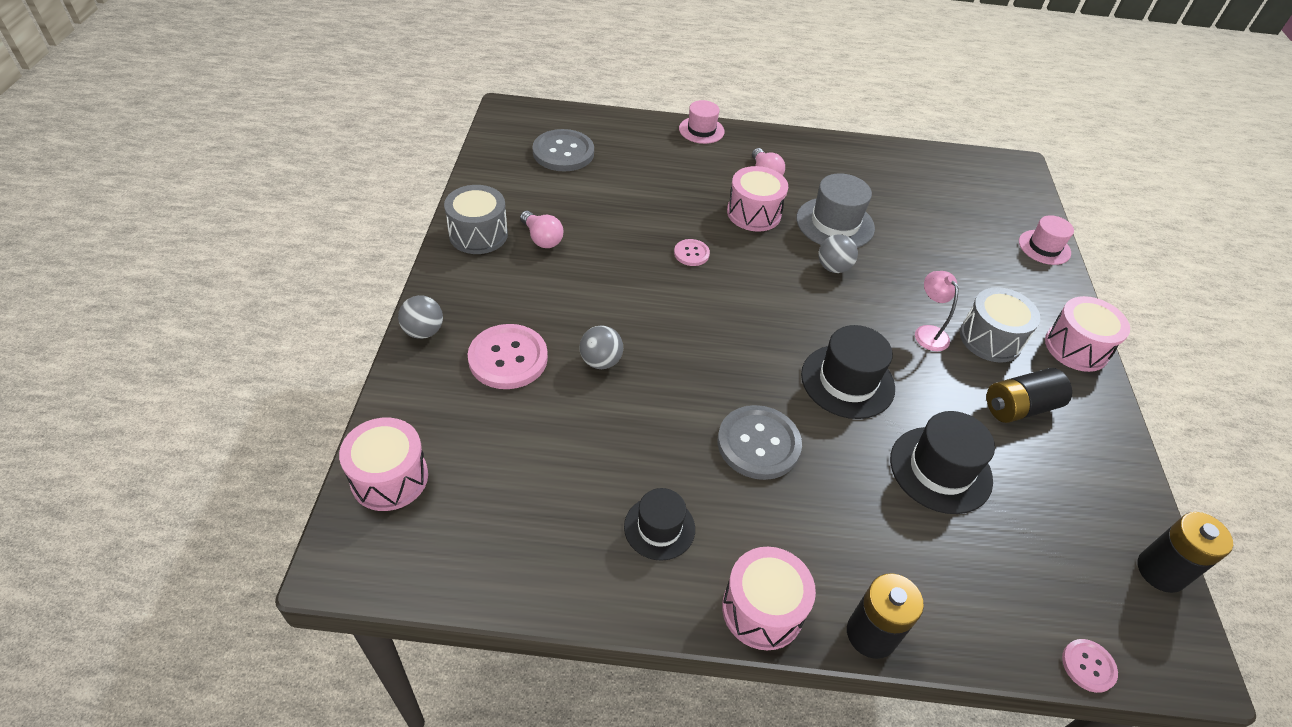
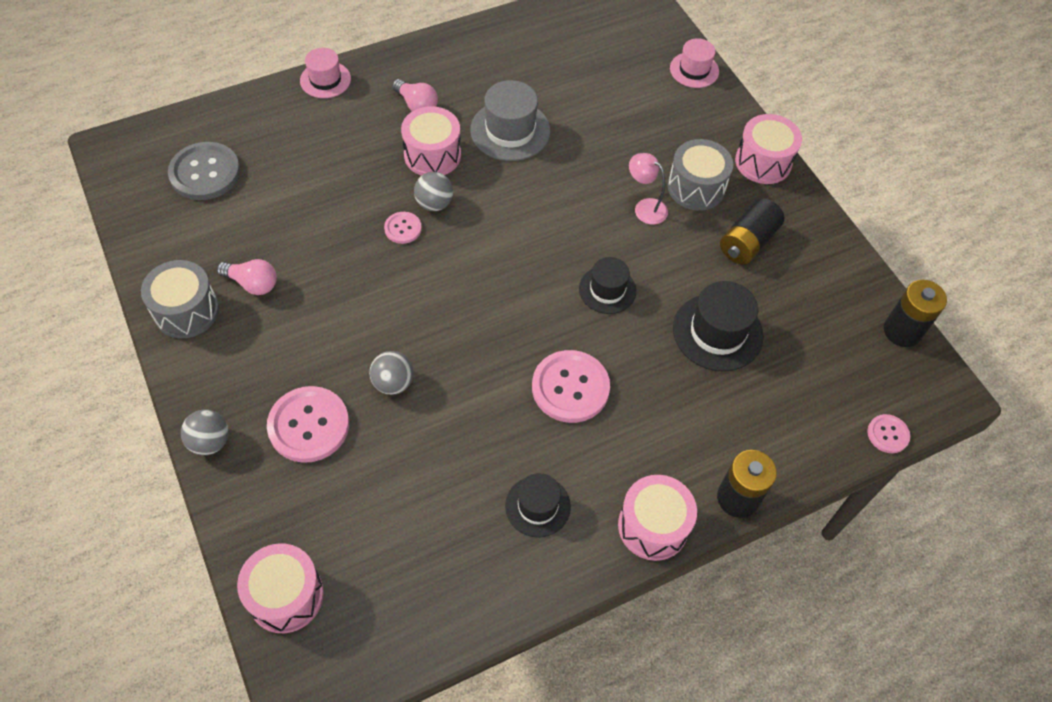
camera: 30 degrees left, 10 degrees up
grey button [718,405,802,480] -> pink button [532,350,610,423]
black hat [801,325,895,419] -> black hat [579,257,636,314], size x0.65
grey ball [819,234,858,273] -> grey ball moved to [414,172,453,211]

